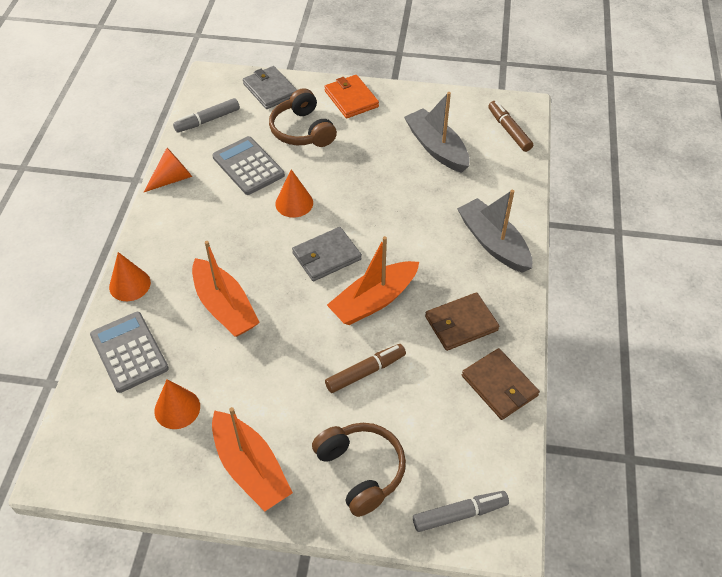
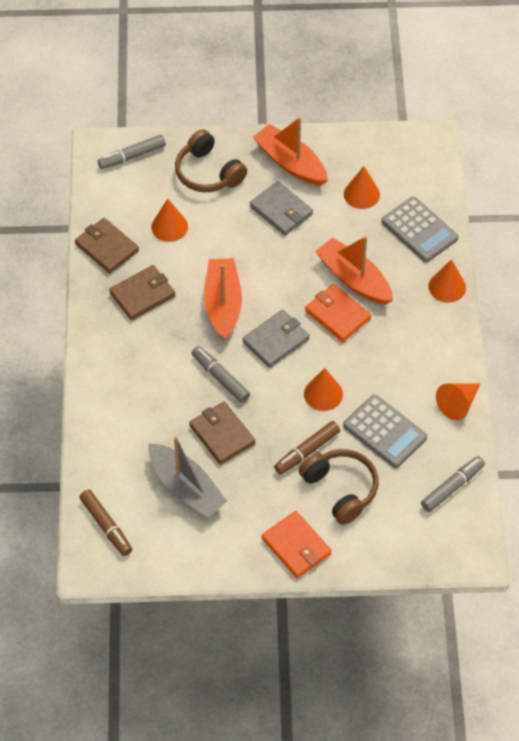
camera: 170 degrees right, 5 degrees up
grey wallet [243,66,297,109] -> grey wallet moved to [250,181,313,236]
brown marker [325,344,406,393] -> brown marker moved to [274,421,340,475]
orange boat [327,236,419,325] -> orange boat turned 45 degrees counterclockwise [204,258,242,340]
grey boat [457,190,532,273] -> none
none -> orange cone [151,199,188,242]
none -> brown wallet [189,402,255,465]
none -> grey marker [192,346,250,403]
none -> orange wallet [305,284,371,342]

